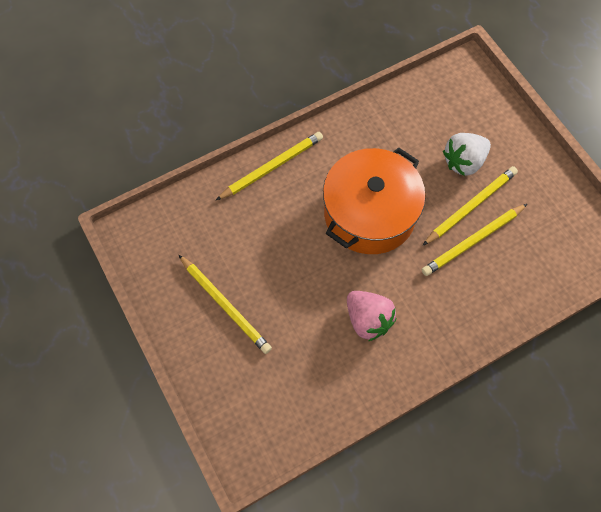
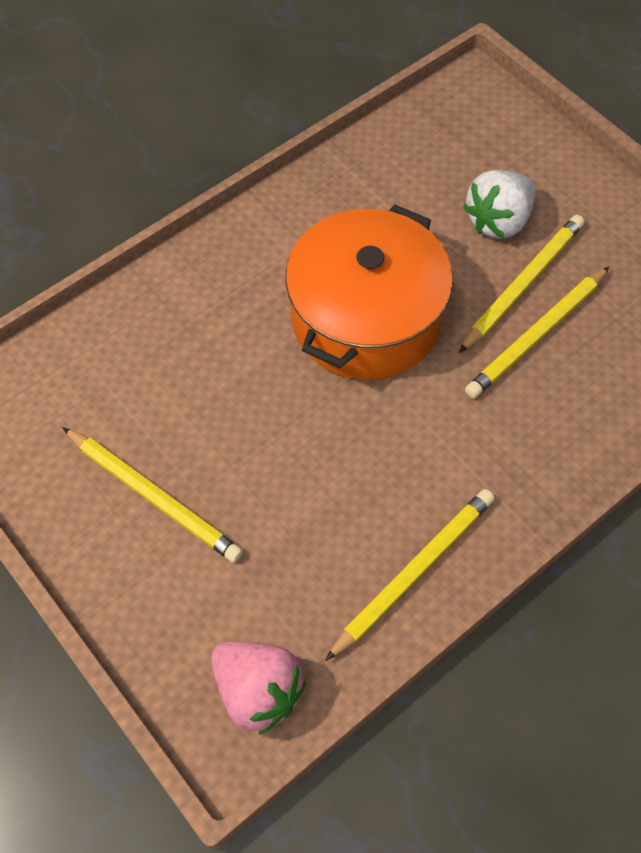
camera: 10 degrees left, 5 degrees down
yellow pencil [216,132,323,200] -> yellow pencil moved to [325,489,494,661]
pink strawberry [347,291,396,341] -> pink strawberry moved to [211,641,306,735]

